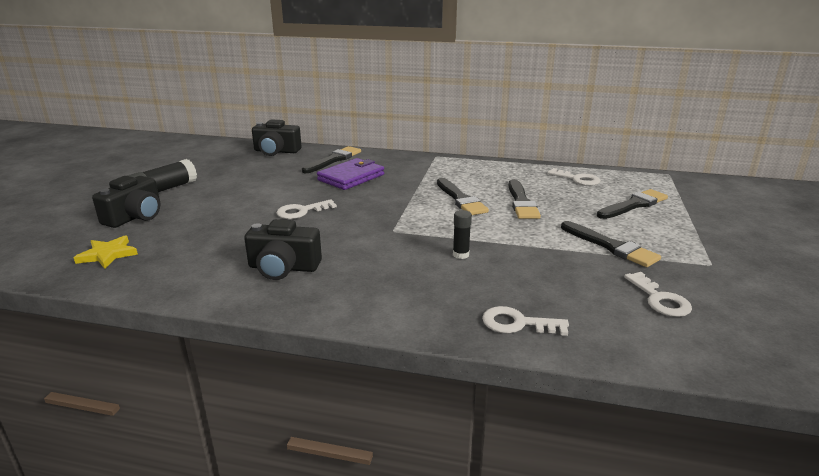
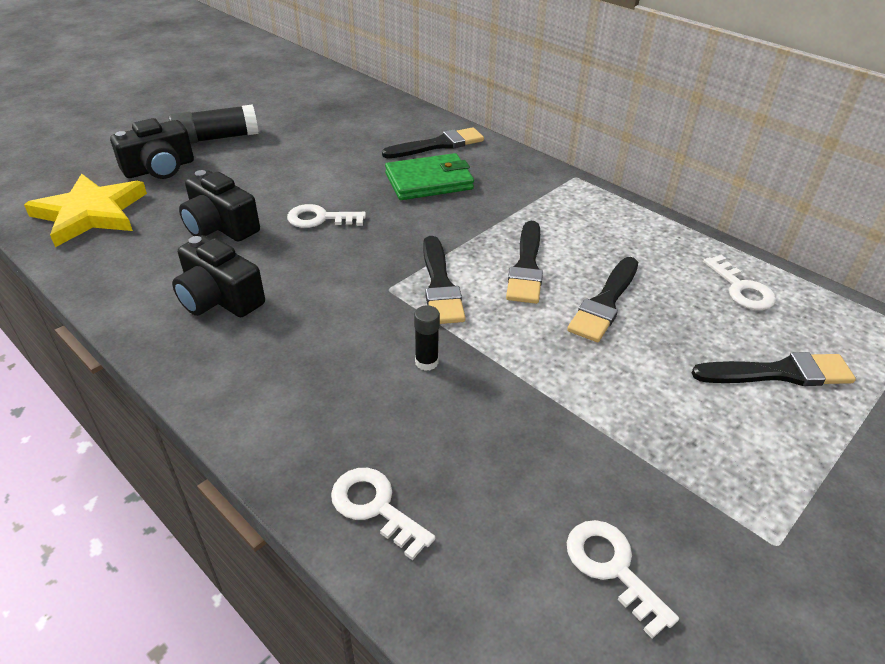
camera: 30 degrees right, 15 degrees up
yellow star [74,235,138,269] -> yellow star [24,173,147,247], size x1.78
black camera [252,119,301,156] -> black camera moved to [179,170,260,242]
purple wallet [317,158,384,190] -> green wallet [385,153,474,200]
black brush [561,221,661,267] -> black brush moved to [423,236,466,324]
white key [624,272,692,317] -> white key turned 135 degrees clockwise [567,520,679,639]

